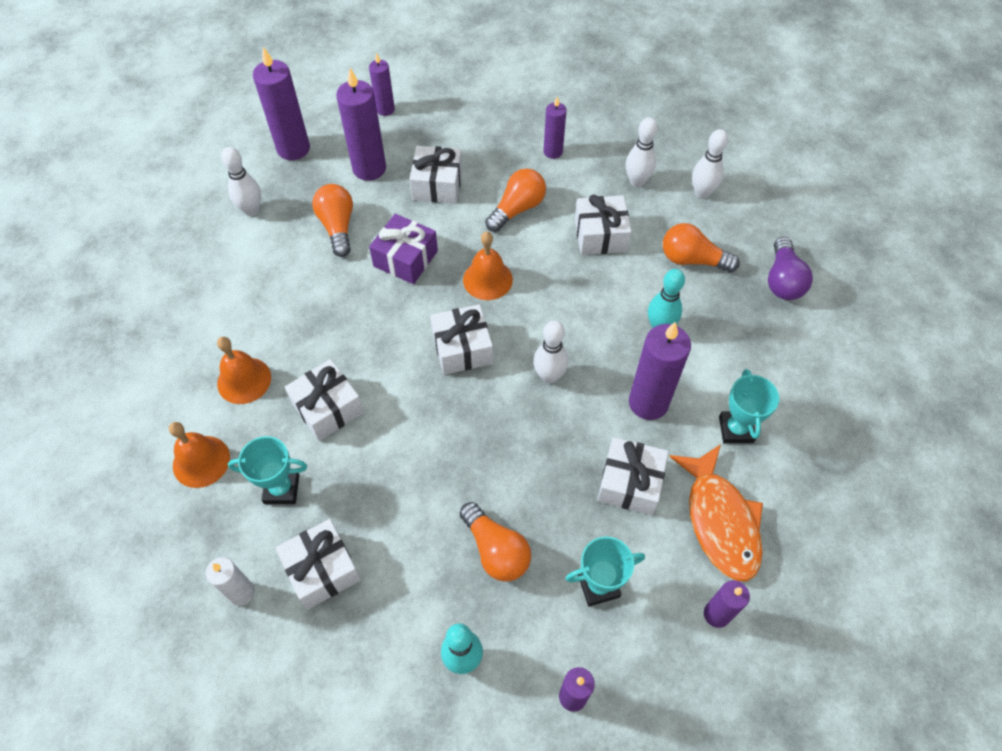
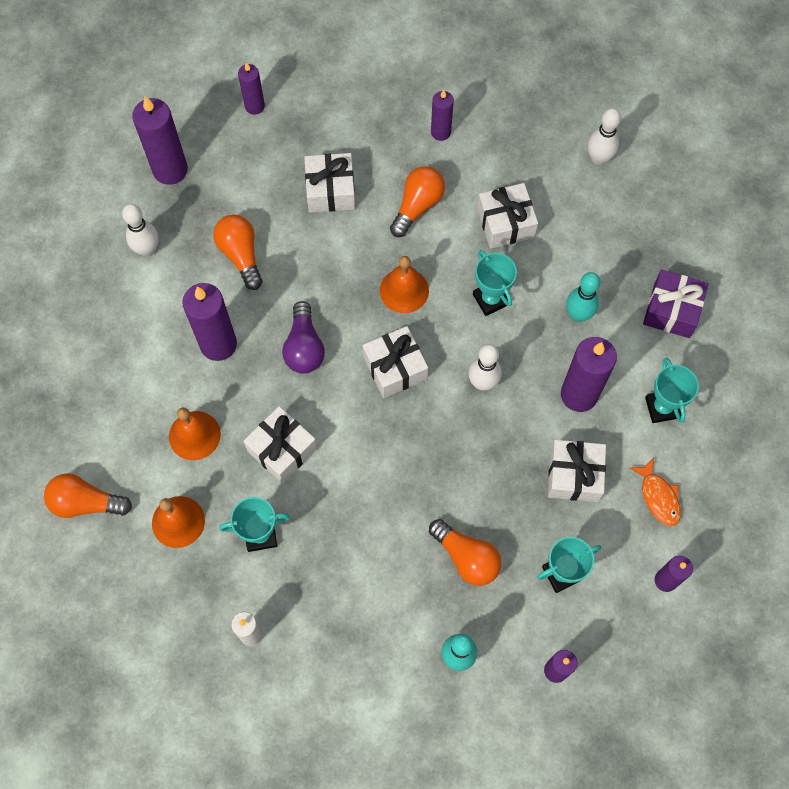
camera: 10 degrees left, 10 degrees up
white gift [276,519,361,609] -> none
purple candle [336,68,386,181] -> purple candle moved to [182,283,237,361]
purple gift [369,214,438,284] -> purple gift moved to [643,270,708,338]
white bowling pin [626,117,658,187] -> none
orange light bulb [663,223,740,272] -> orange light bulb moved to [44,473,132,518]
orange fish [669,444,763,582] -> orange fish [630,458,681,526], size x0.56
purple light bulb [768,237,813,300] -> purple light bulb moved to [282,301,325,373]
none -> turquoise trophy [473,250,517,316]

